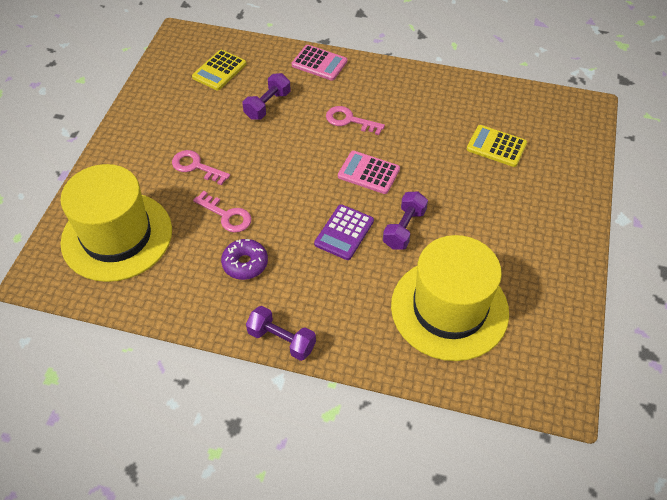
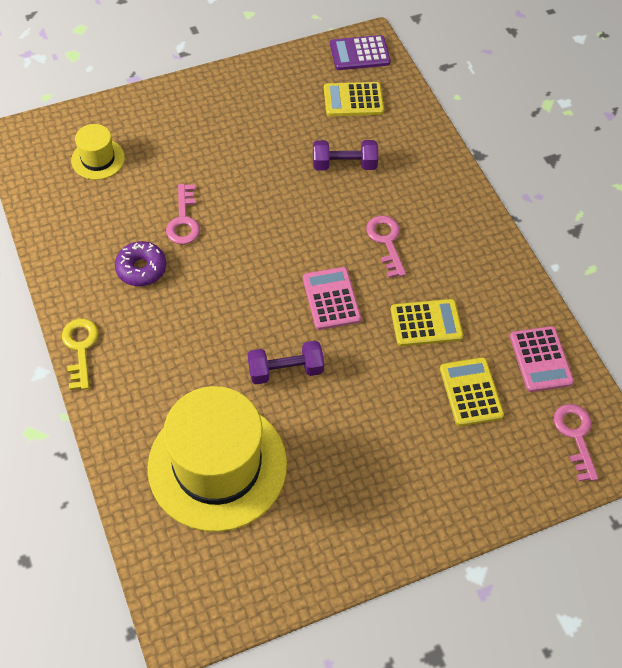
camera: 50 degrees right, 5 degrees up
yellow hat [60,164,172,282] -> yellow hat [71,124,125,180], size x0.46
pink key [172,150,230,185] -> pink key moved to [554,404,598,482]
purple dumbbell [246,306,316,361] -> yellow key [62,319,99,390]
pink calculator [292,45,347,81] -> pink calculator moved to [510,326,574,392]
purple calculator [314,204,374,260] -> purple calculator moved to [330,35,391,70]
none -> yellow calculator [391,299,463,346]

